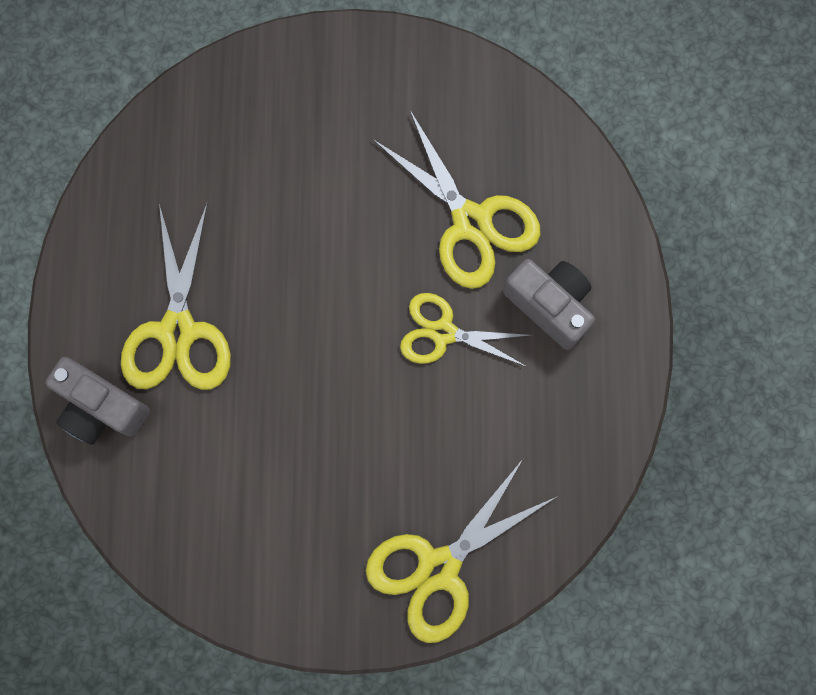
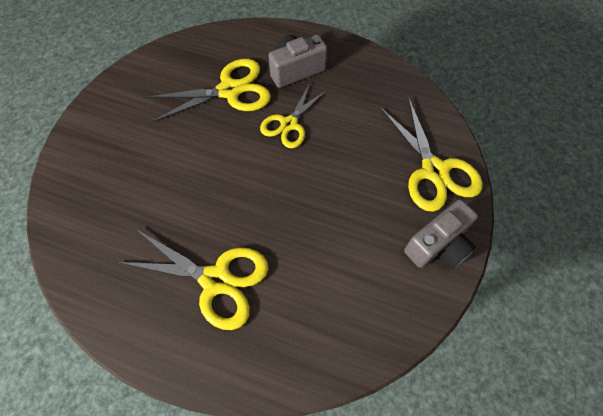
camera: 70 degrees left, 15 degrees down
grey camera [45,357,150,445] -> grey camera moved to [404,199,478,268]

